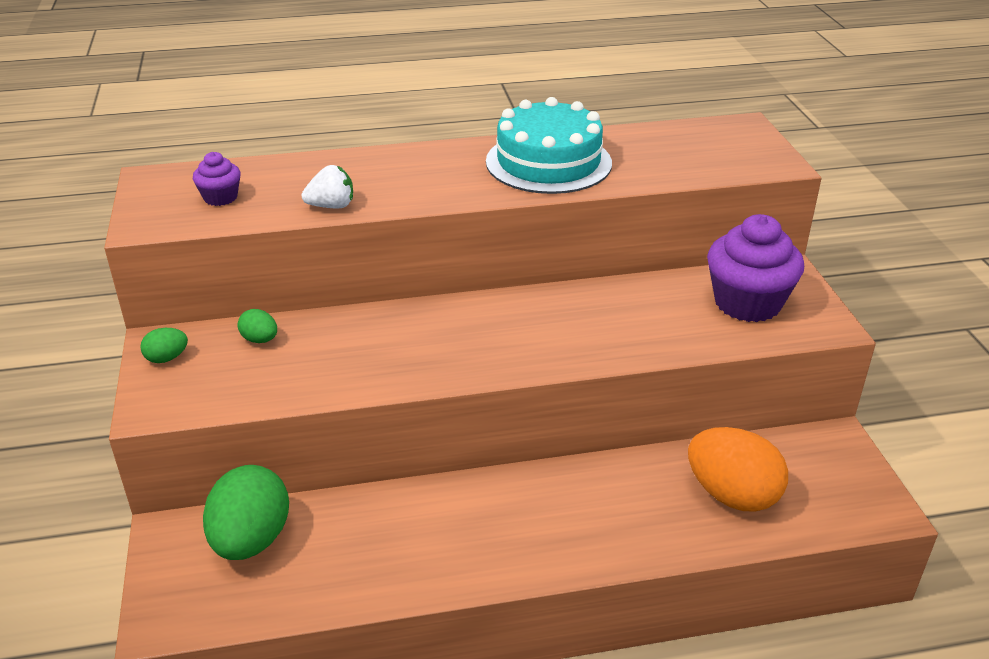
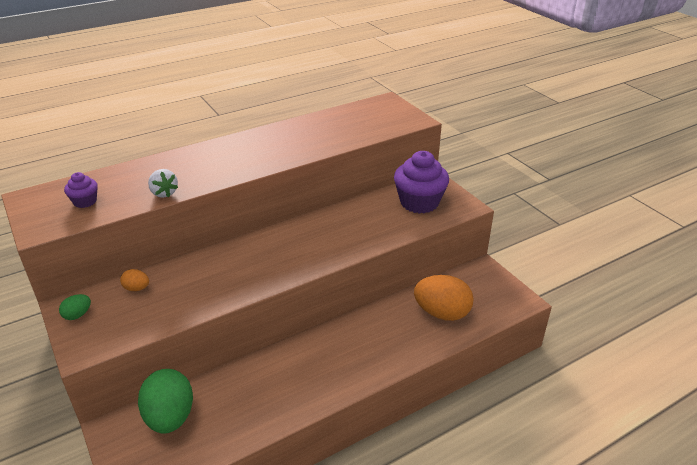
camera: 20 degrees left, 0 degrees up
green egg [238,309,277,343] -> orange egg [120,269,149,291]
white strawberry [302,165,353,209] -> white strawberry turned 90 degrees clockwise [148,169,178,198]
turquoise cake [486,97,612,194] -> none

